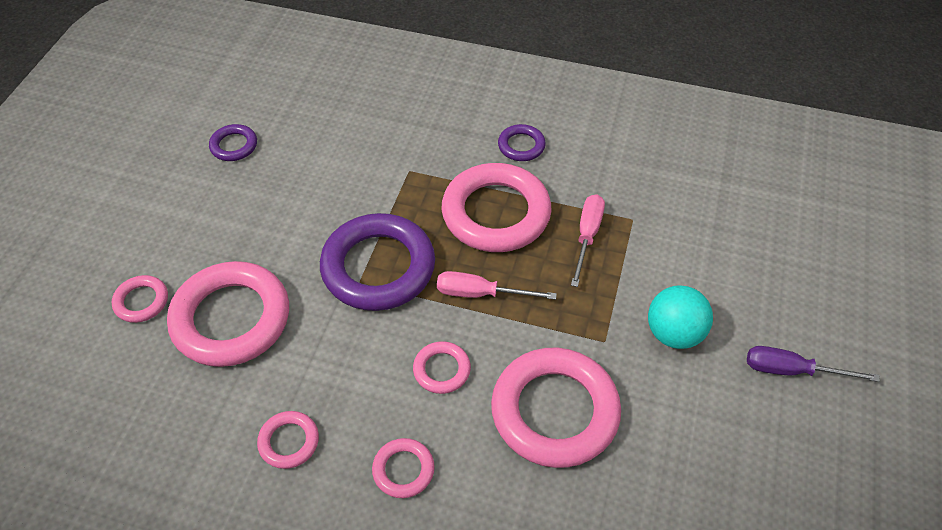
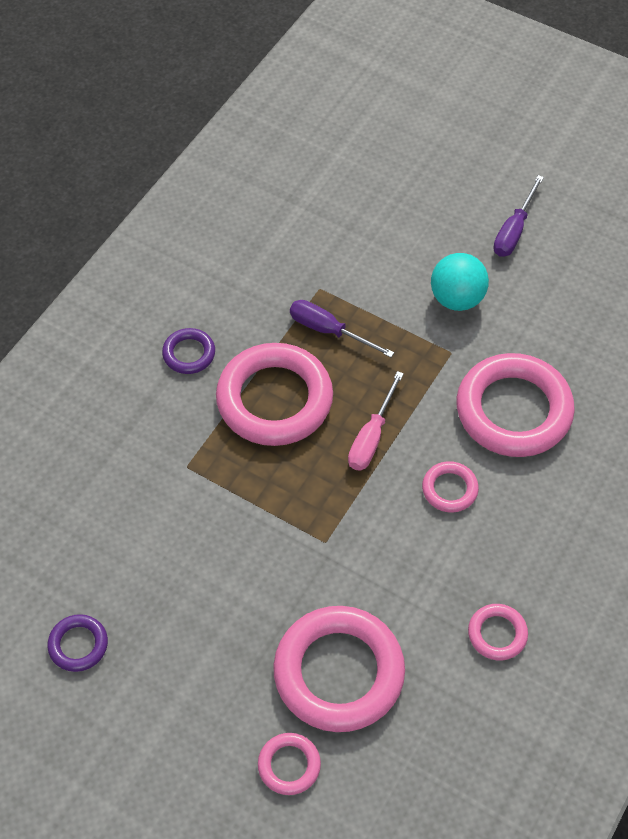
camera: 75 degrees left, 5 degrees up
purple ring [320,213,435,311] -> none
pink ring [372,438,435,498] -> none
pink screwdriver [571,194,605,287] -> purple screwdriver [290,300,394,358]

